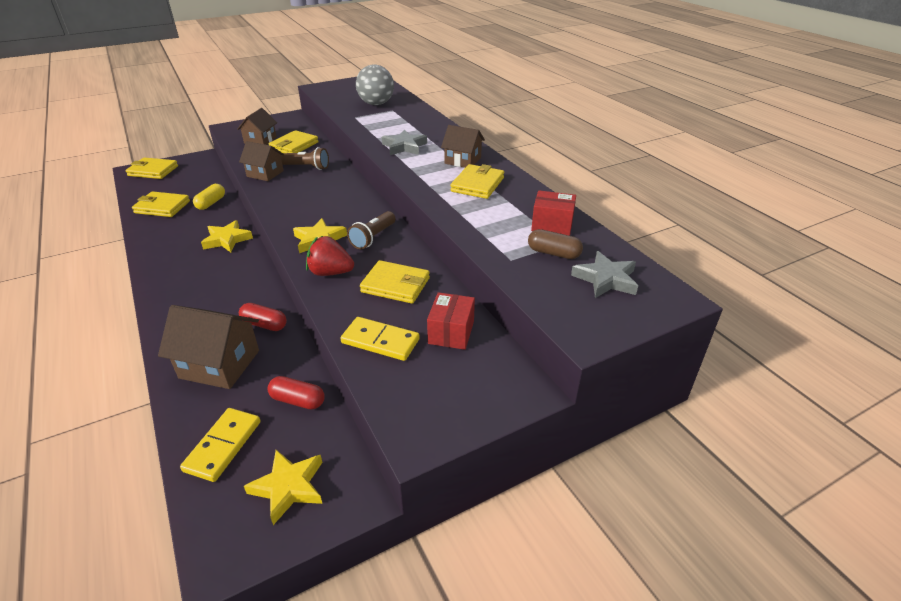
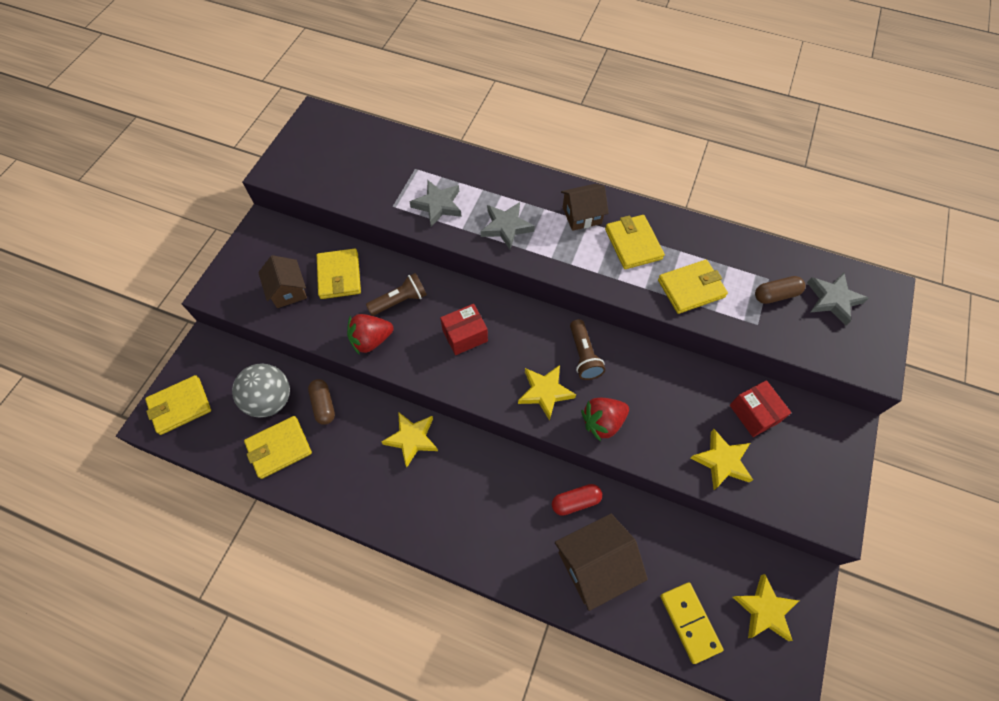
camera: 40 degrees left, 25 degrees up
yellow capsule [193,184,225,210] -> brown capsule [308,379,335,425]
brown house [239,141,284,181] -> red strawberry [347,314,393,355]
red capsule [268,376,325,409] -> none
yellow domino [341,317,420,361] -> yellow star [690,429,753,490]
grey ball [356,64,394,105] -> grey ball moved to [232,363,290,418]
yellow wallet [360,260,430,304] -> yellow wallet moved to [658,260,728,314]
red box [531,190,576,236] -> red box moved to [440,304,488,355]
none -> grey star [410,180,462,227]

